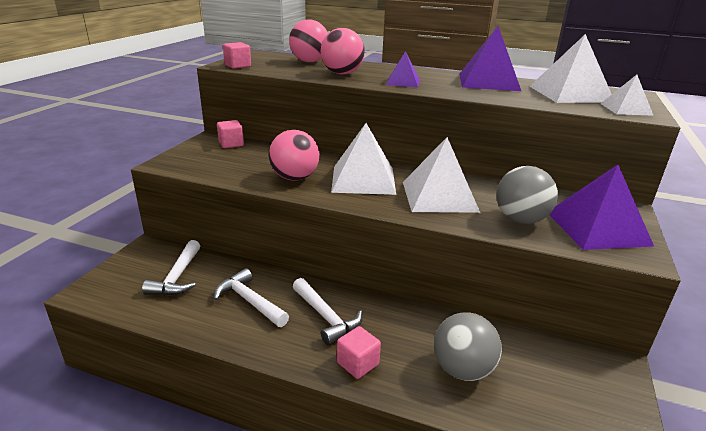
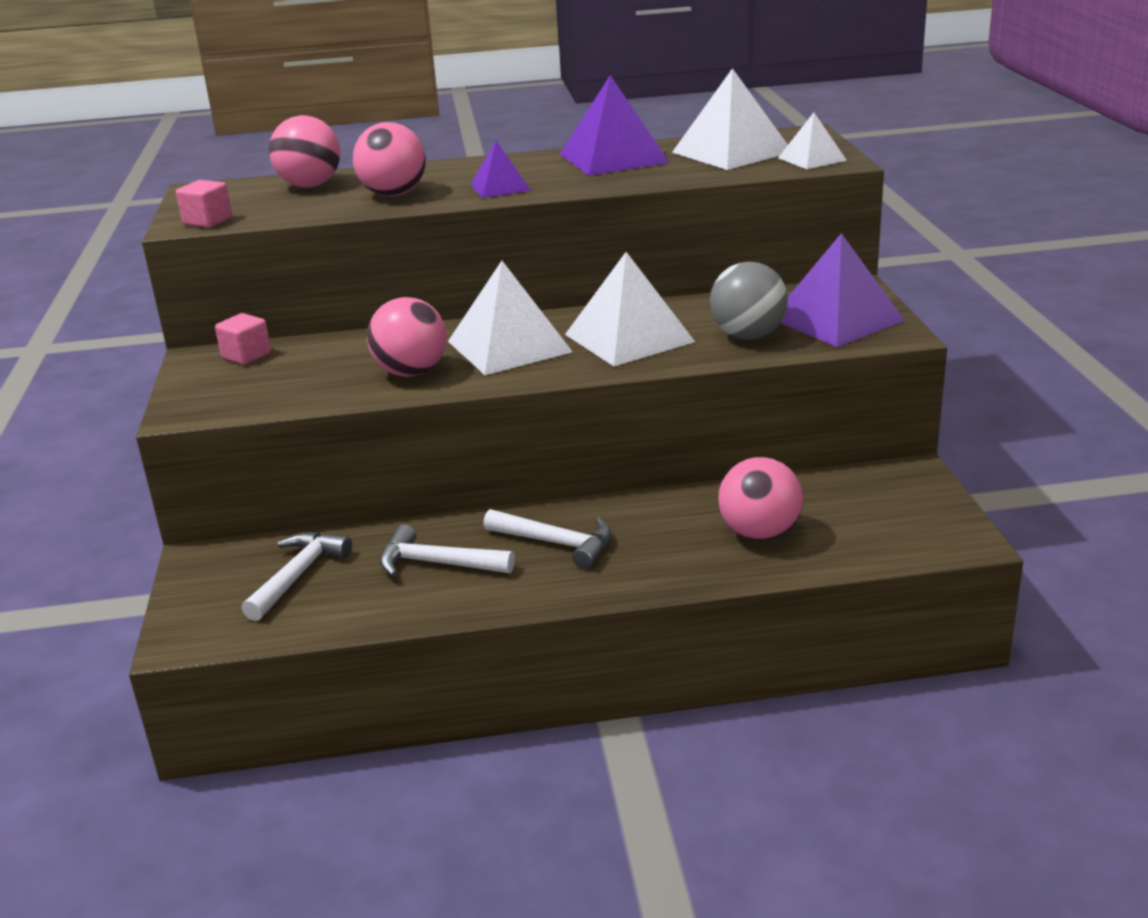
camera: 25 degrees left, 0 degrees up
white hammer [142,240,200,296] -> white hammer turned 135 degrees counterclockwise [241,532,352,621]
pink cube [337,326,381,379] -> none
grey ball [434,312,502,381] -> pink ball [718,457,803,541]

